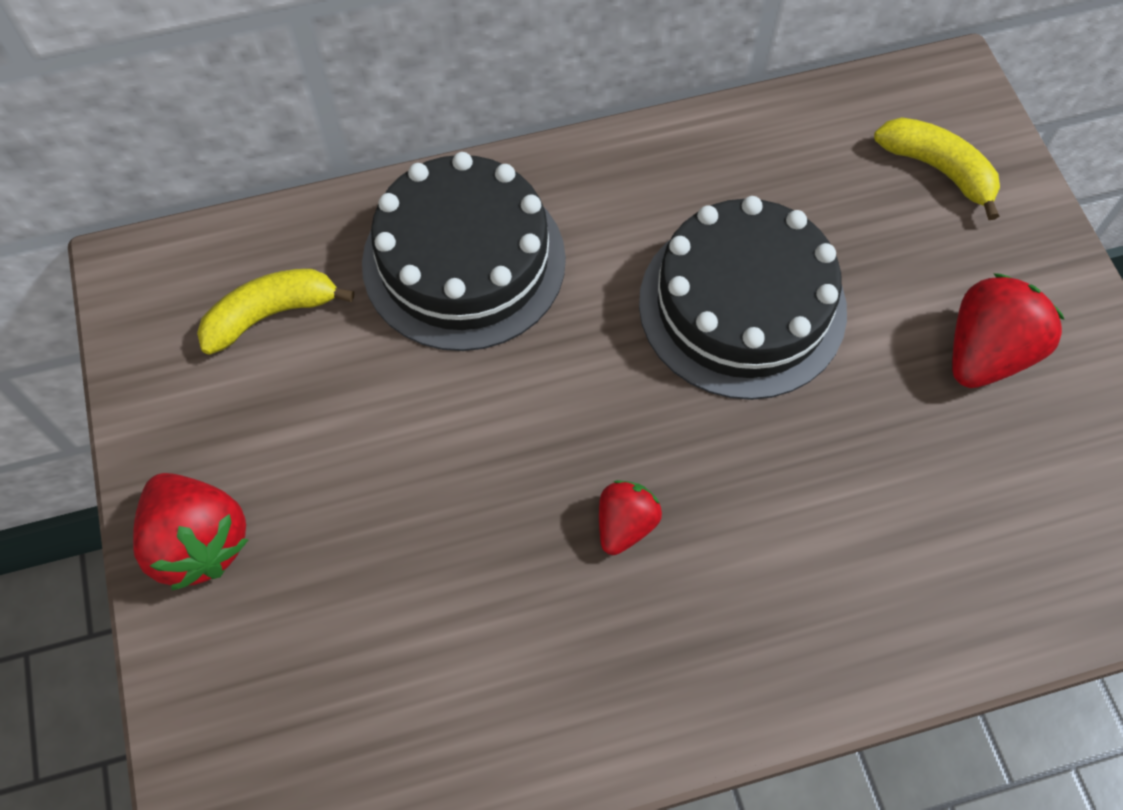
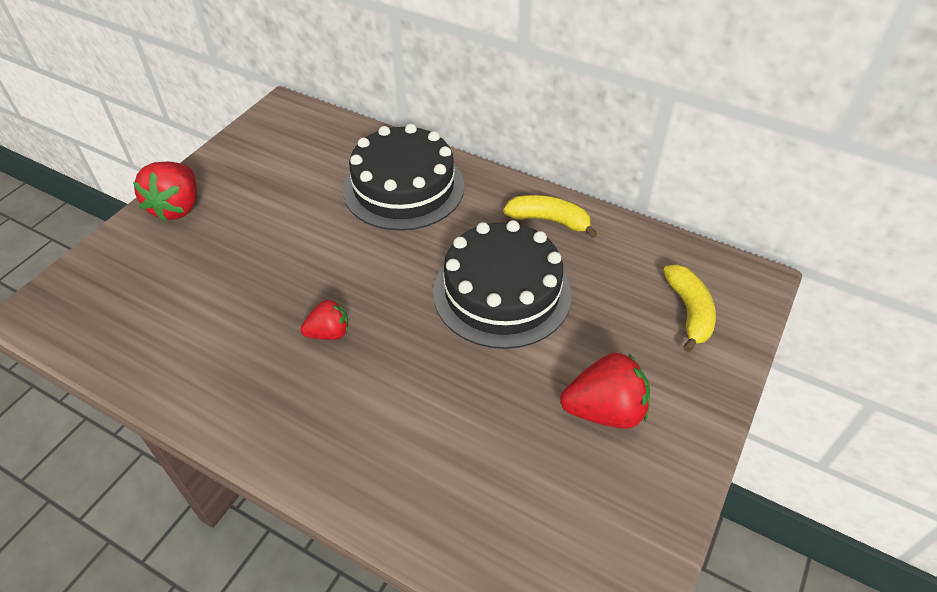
camera: 45 degrees right, 15 degrees down
yellow banana [197,269,354,355] -> yellow banana moved to [503,195,598,238]

